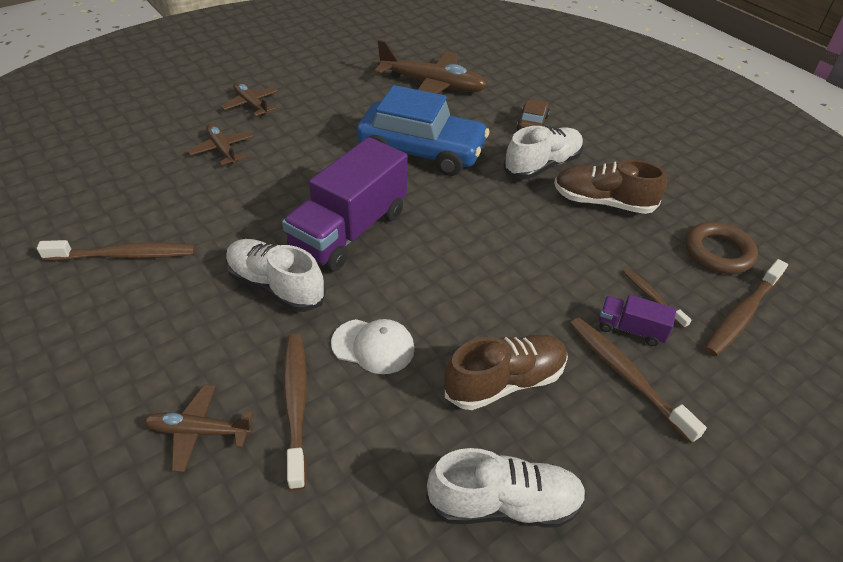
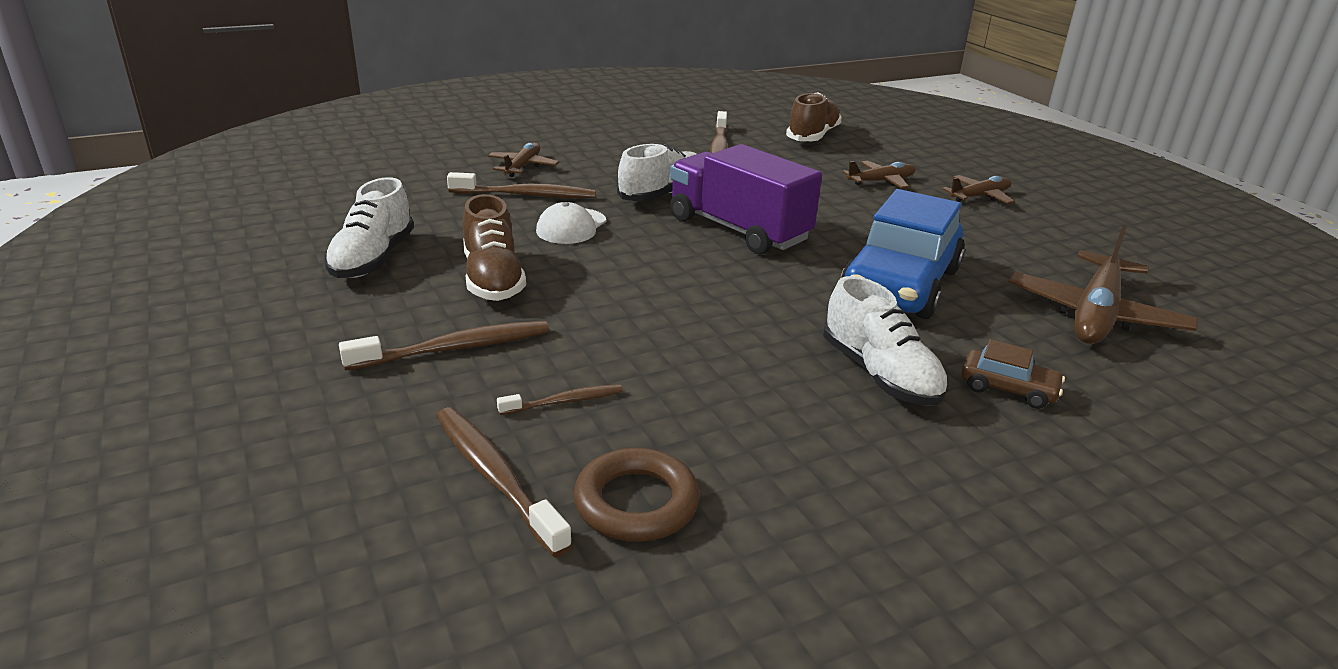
camera: 100 degrees right, 15 degrees down
brown shoe [554,160,667,214] -> brown shoe moved to [786,92,842,141]
purple truck [599,295,676,346] -> none

